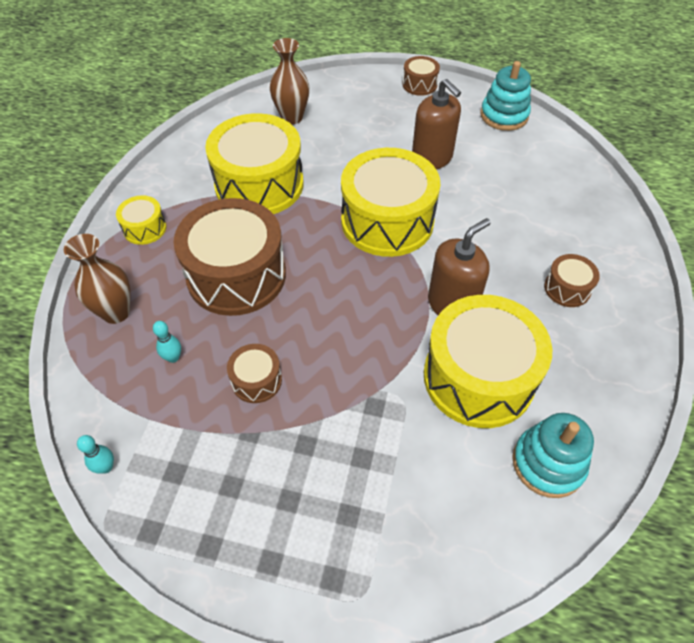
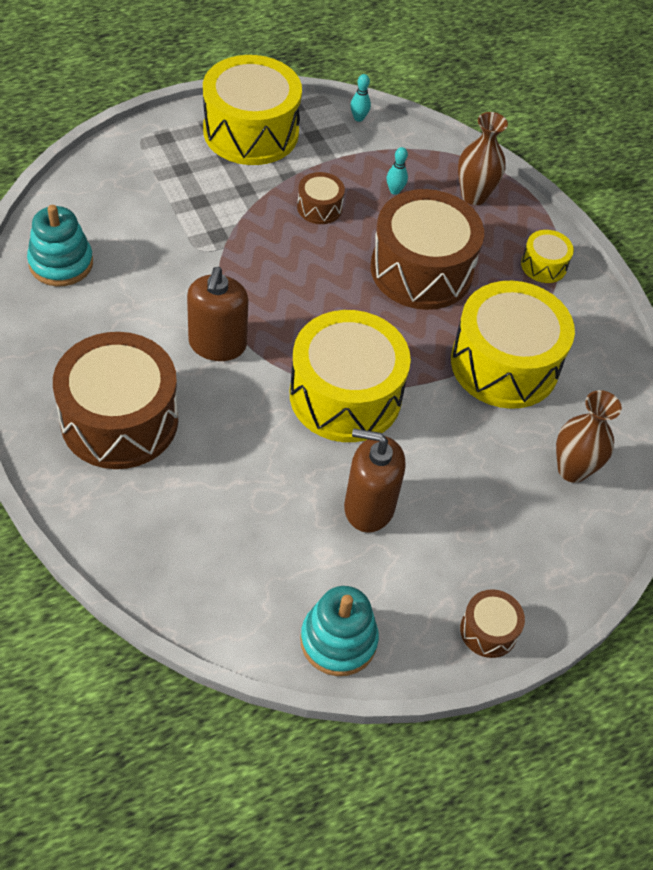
camera: 135 degrees right, 0 degrees up
yellow drum [424,295,552,428] -> yellow drum moved to [203,55,302,165]
brown drum [544,254,600,307] -> brown drum [53,332,178,469], size x2.20

